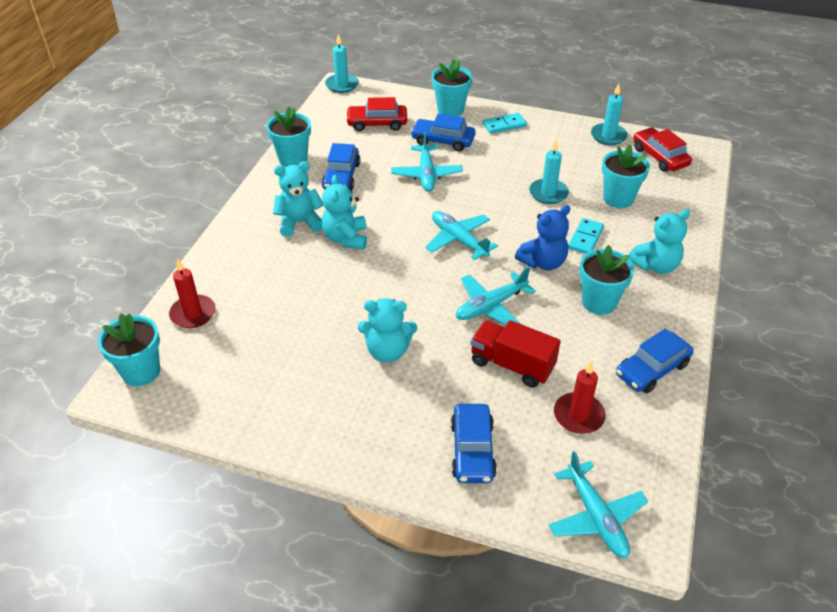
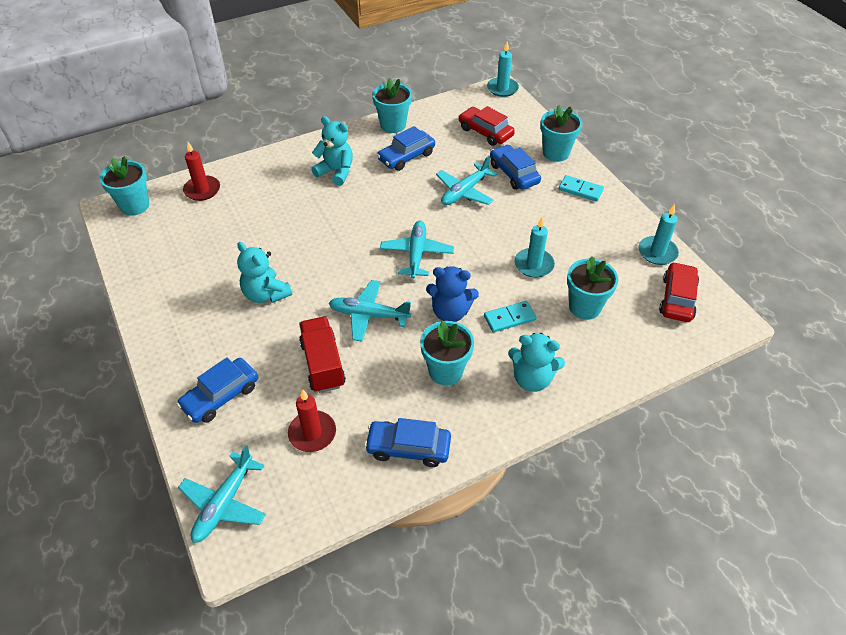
camera: 45 degrees right, 5 degrees up
turquoise teddy bear [321,175,367,250] -> none

